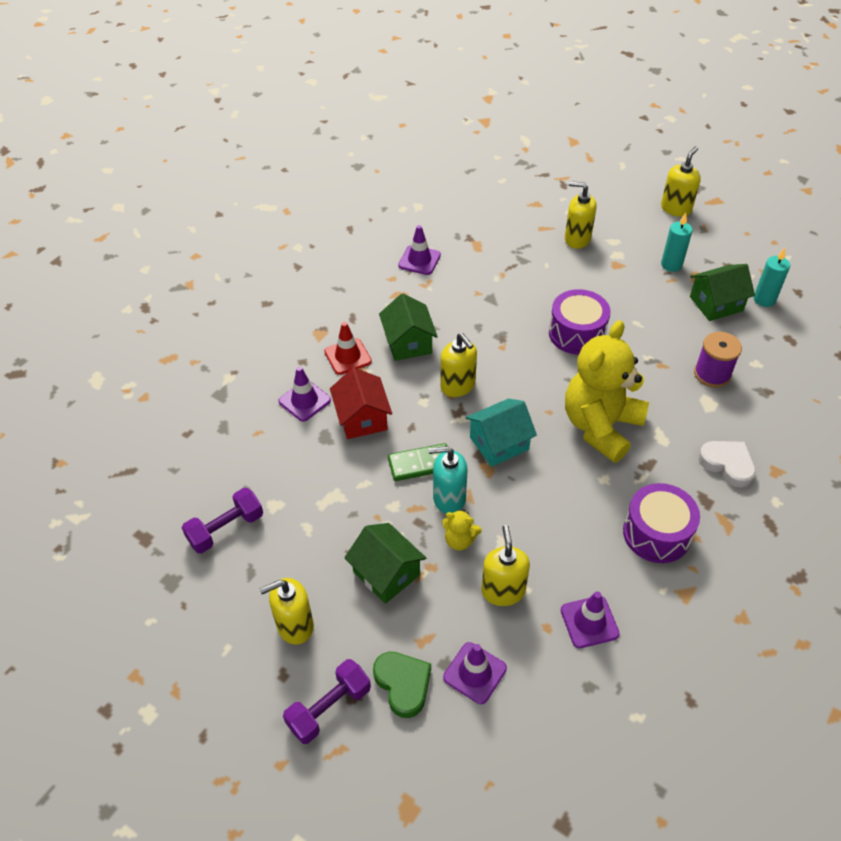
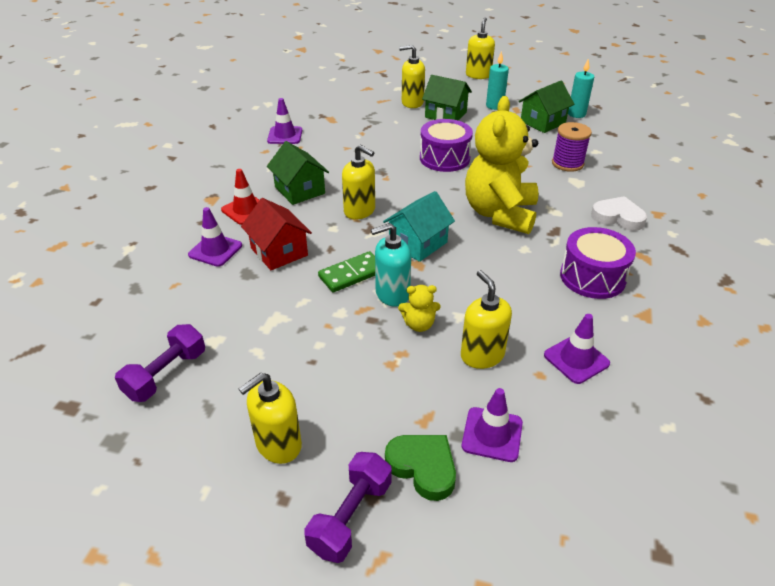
camera: 20 degrees left, 10 degrees down
green house [344,523,426,604] -> green house moved to [422,75,472,121]

